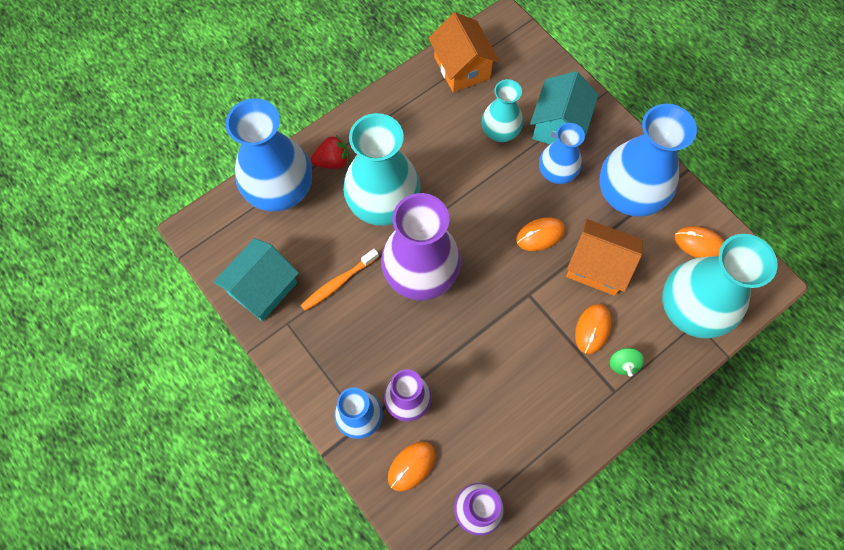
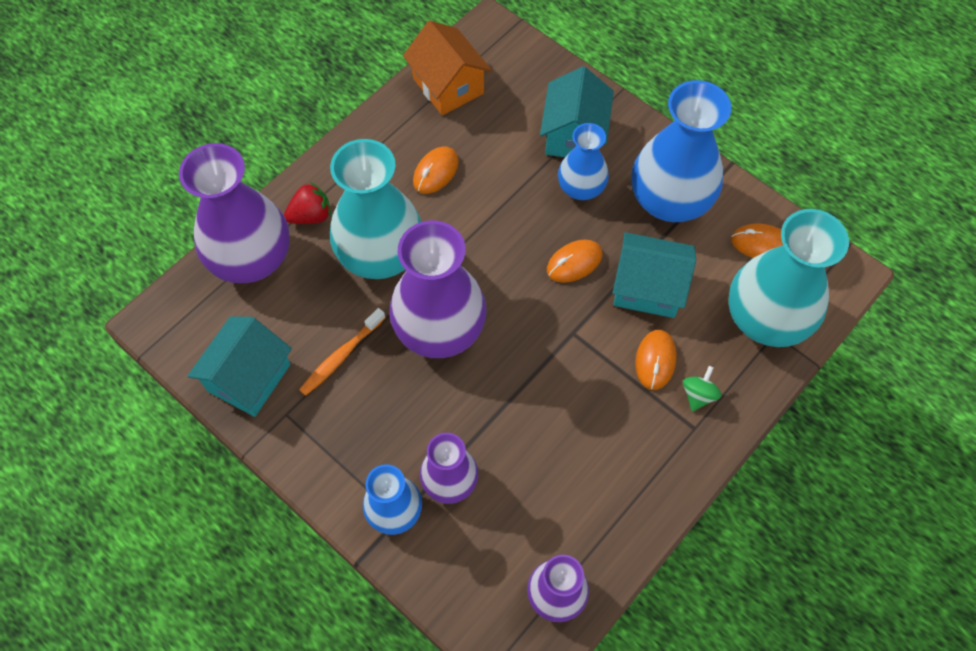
camera: 10 degrees left, 5 degrees down
blue vase [226,98,312,212] -> purple vase [179,143,290,283]
orange mouse [388,441,436,491] -> orange mouse moved to [413,147,459,194]
turquoise vase [482,79,523,142] -> none
orange house [566,219,643,296] -> turquoise house [613,232,696,318]
green spinning top [610,348,644,377] -> green spinning top turned 150 degrees counterclockwise [683,366,721,412]

